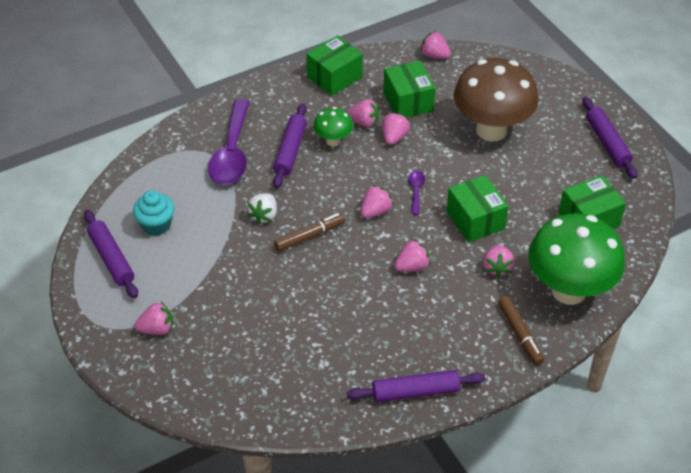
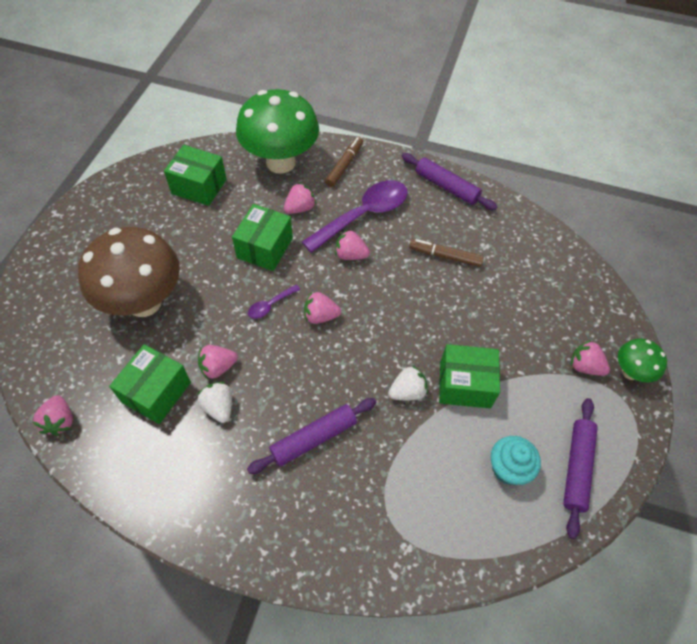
camera: 135 degrees left, 10 degrees up
purple spoon [208,99,250,185] -> purple spoon moved to [302,180,408,253]
brown marker [274,213,345,252] -> brown marker moved to [409,239,484,267]
green box [306,35,363,96] -> green box moved to [439,344,500,408]
green mushroom [314,107,353,147] -> green mushroom moved to [618,338,667,382]
pink strawberry [347,99,379,128] -> white strawberry [197,382,232,423]
purple rolling pin [582,97,637,179] -> none

